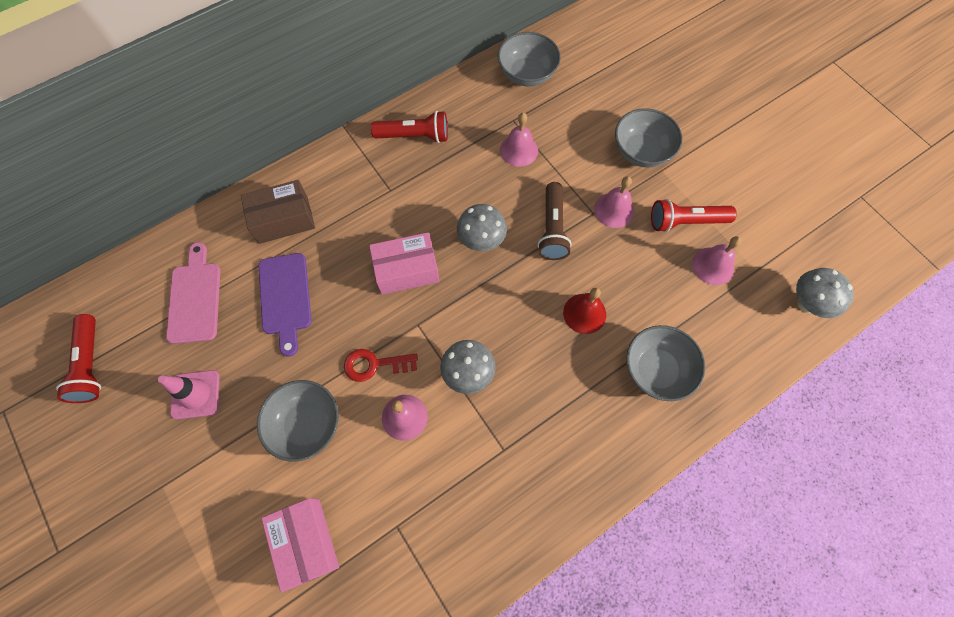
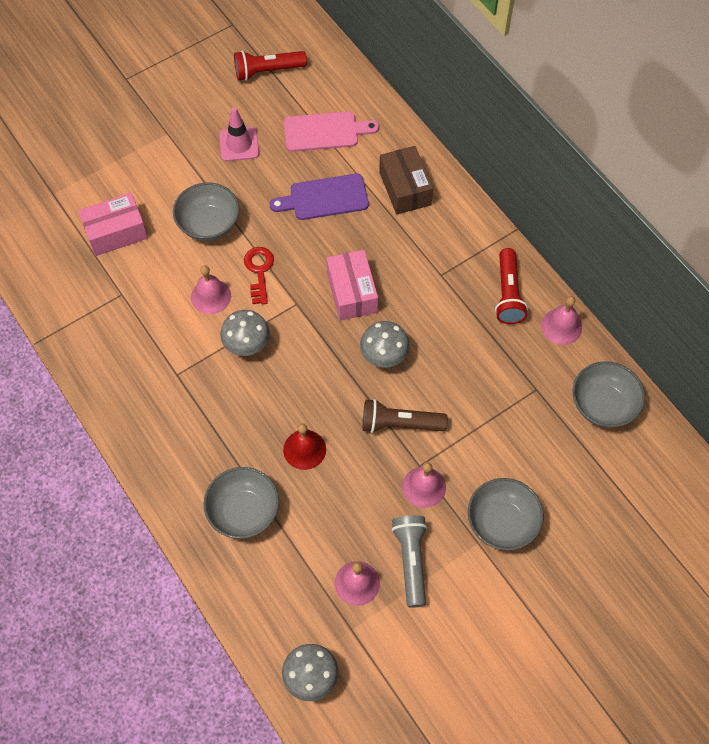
camera: 90 degrees right, 5 degrees down
pink bell [500,113,538,167] -> pink bell moved to [541,296,582,345]
red flashlight [651,199,737,232] -> grey flashlight [391,515,427,608]

